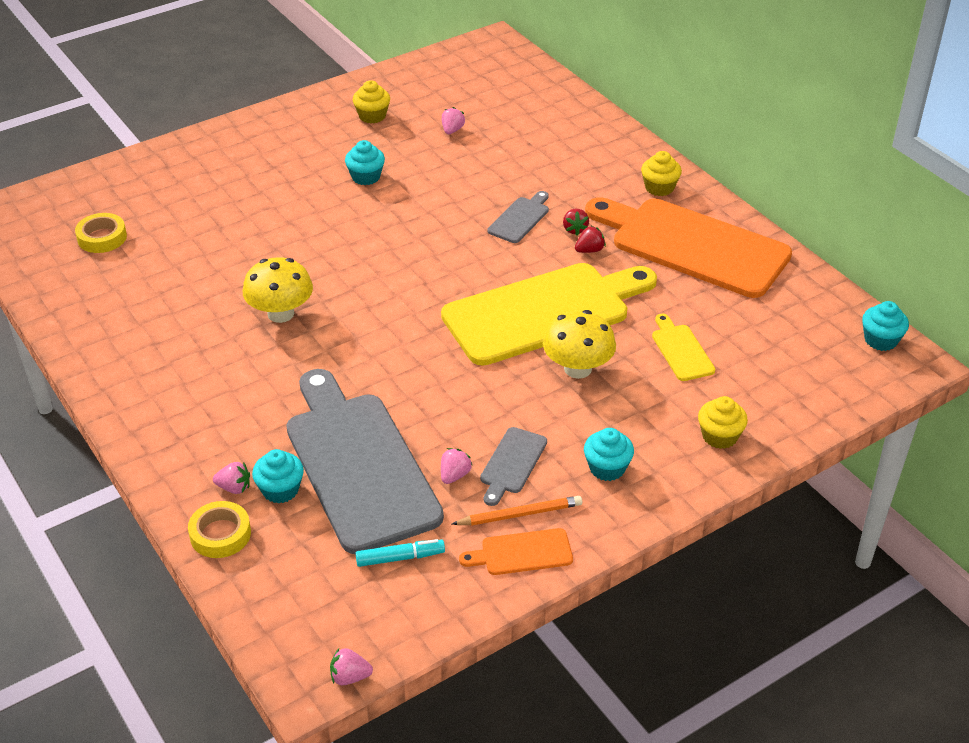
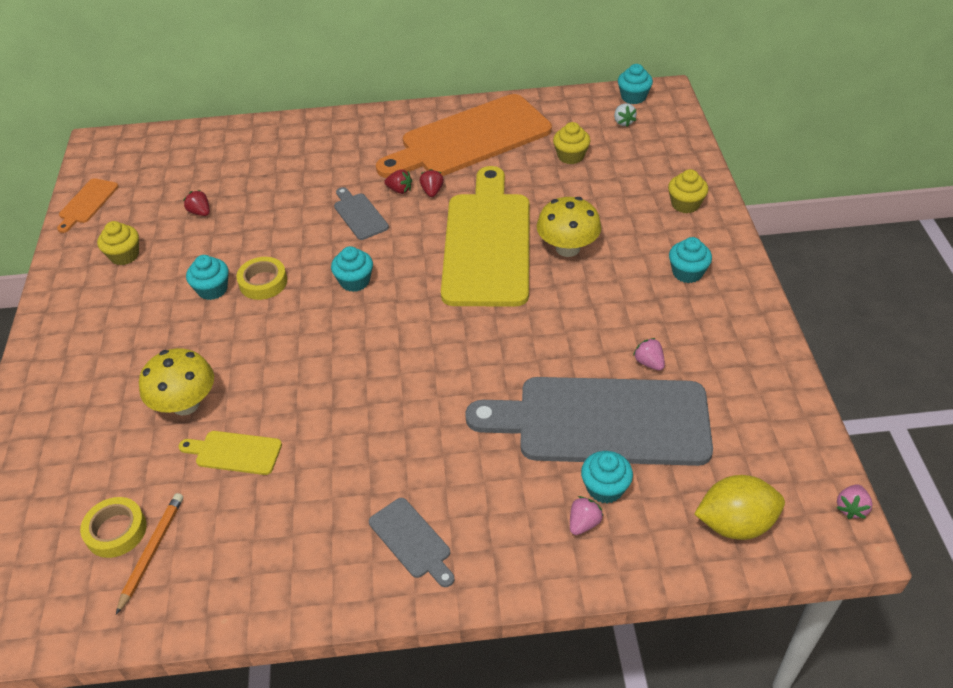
camera: 60 degrees left, 5 degrees up
yellow tape [188,501,251,558] -> yellow tape moved to [236,257,287,300]
yellow mushroom [243,257,313,323] -> yellow mushroom moved to [139,348,214,416]
turquoise marker [355,539,445,567] -> none
pink strawberry [442,107,465,134] -> red strawberry [183,190,210,216]
orange pencil [452,496,582,526] -> orange pencil moved to [116,493,183,615]
orange cutting board [459,528,573,575] -> orange cutting board moved to [57,178,118,233]
grey cutting board [480,427,547,506] -> grey cutting board moved to [369,498,454,587]
yellow cupcake [641,151,682,196] -> yellow cupcake moved to [553,122,590,164]
yellow cutting board [652,314,715,381] -> yellow cutting board moved to [178,431,282,475]
none -> turquoise cupcake [331,246,373,292]
none -> white strawberry [614,103,637,127]
none -> yellow lemon [694,475,785,540]

